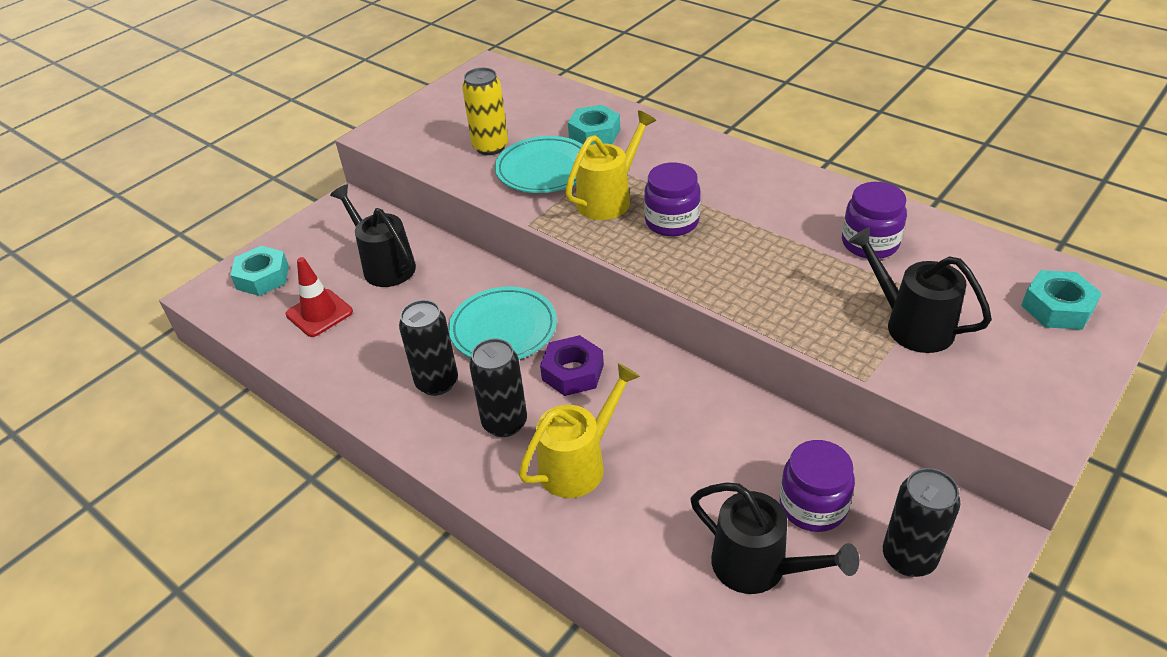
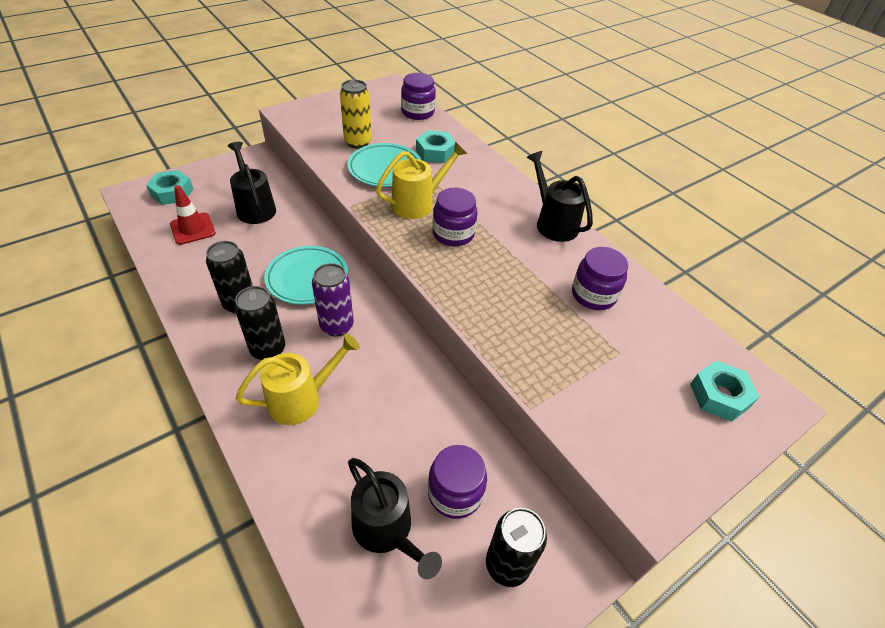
camera: 10 degrees right, 5 degrees up
purple nut [540,335,604,396] -> purple can [312,263,354,337]
black watering can [848,227,992,353] -> black watering can moved to [527,151,593,242]
none -> purple jar [401,73,436,120]

